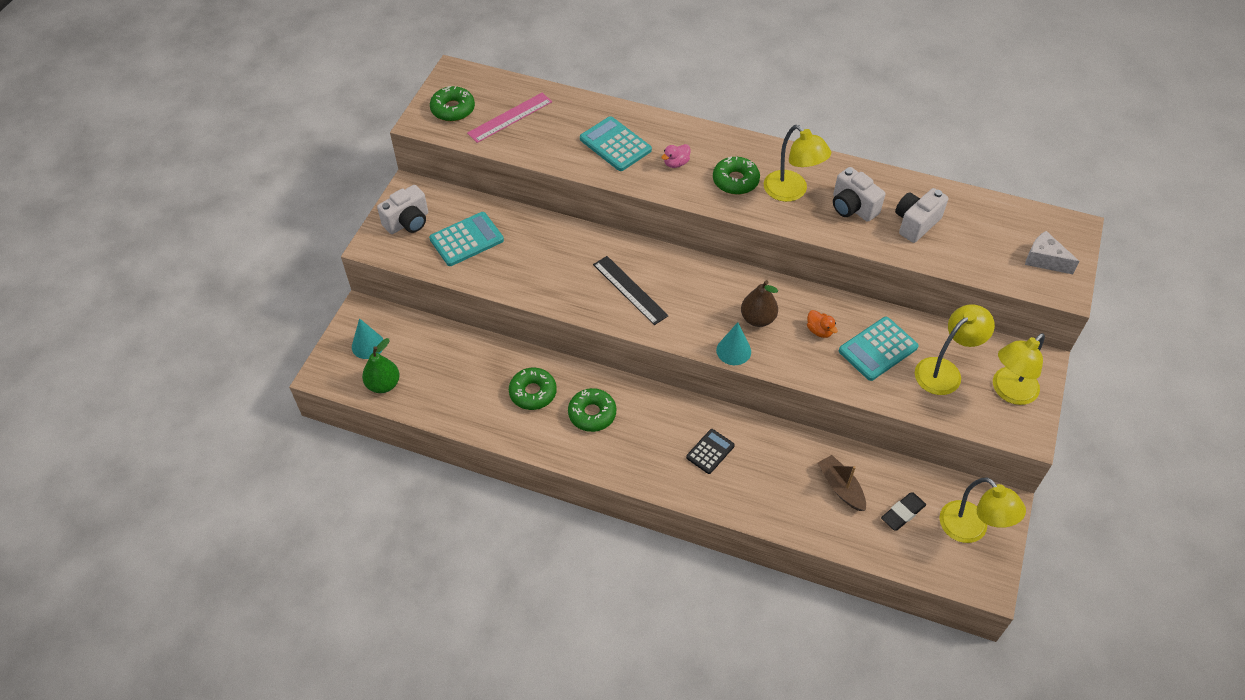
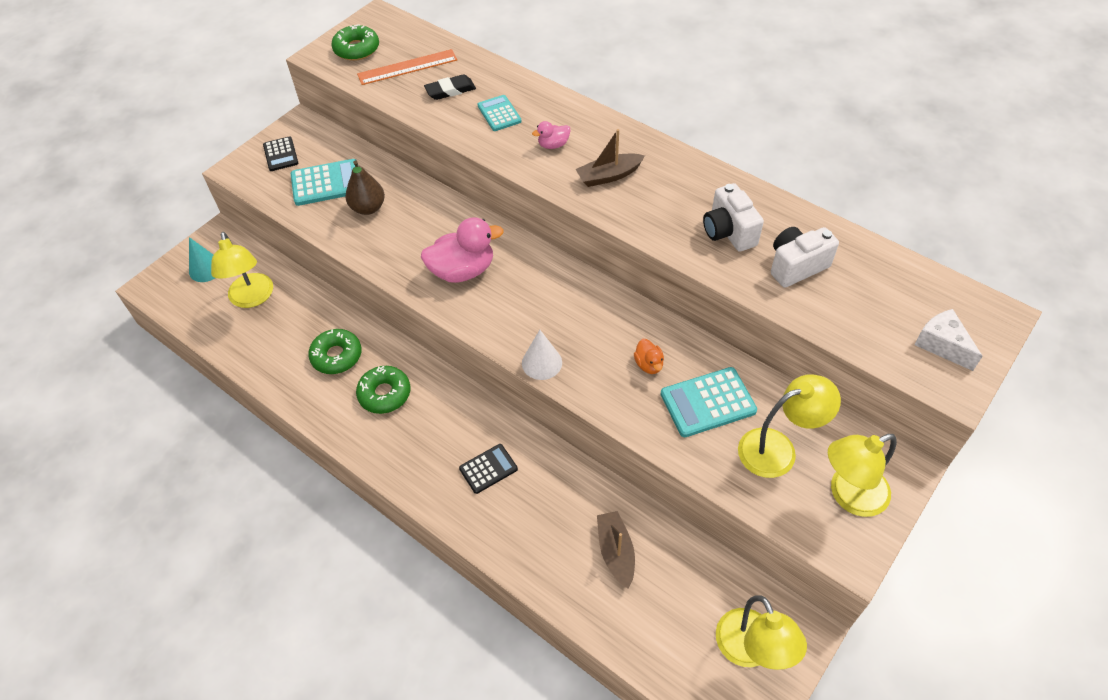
camera: 20 degrees right, 0 degrees up
green pear [362,338,400,393] -> none
white camera [377,185,428,234] -> black calculator [263,137,299,171]
pink ruler [467,93,552,143] -> orange ruler [357,49,457,85]
turquoise calculator [580,116,652,171] -> turquoise calculator [477,95,522,131], size x0.64
black ruler [593,256,669,325] -> pink duck [421,217,504,283]
green donut [713,157,760,195] -> brown boat [575,129,645,187]
turquoise cone [716,322,751,365] -> white cone [522,330,562,380]
brown pear [741,280,778,327] -> brown pear moved to [345,160,385,215]
yellow lamp [763,125,831,202] -> yellow lamp moved to [211,232,273,308]
black eraser [881,492,926,530] -> black eraser moved to [424,74,476,100]

